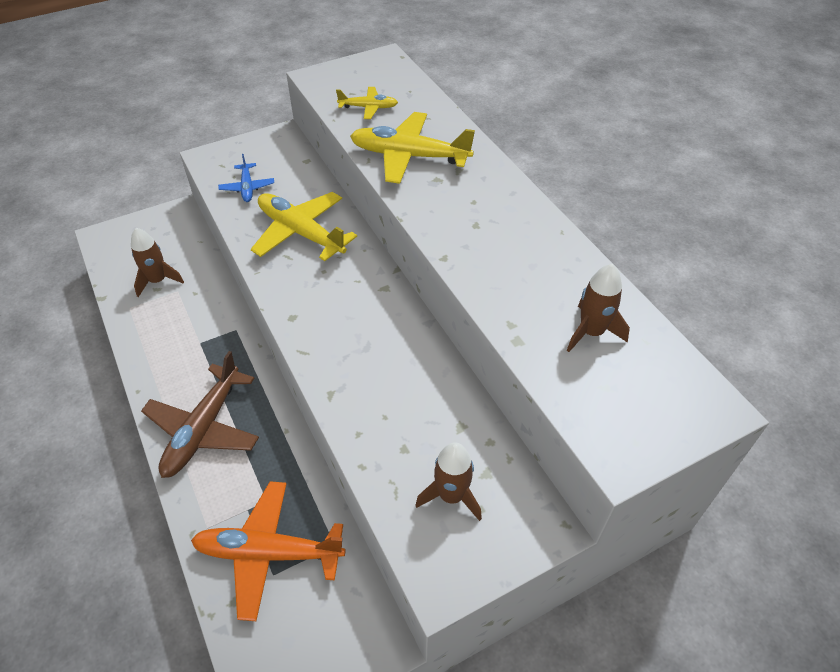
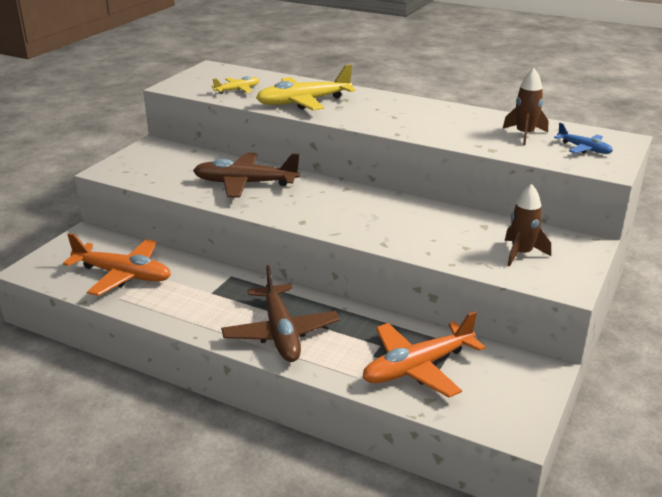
camera: 35 degrees left, 20 degrees down
brown rocket [131,228,184,297] -> orange plane [63,233,171,296]
blue plane [218,154,274,202] -> blue plane moved to [554,123,613,154]
yellow plane [251,192,357,261] -> brown plane [193,153,300,198]

